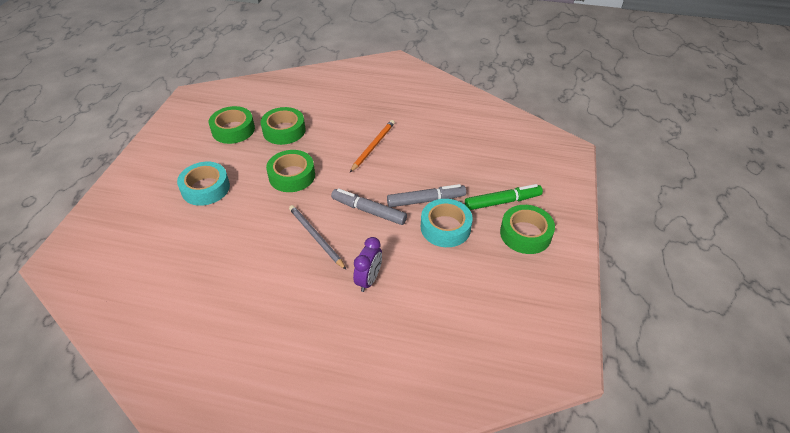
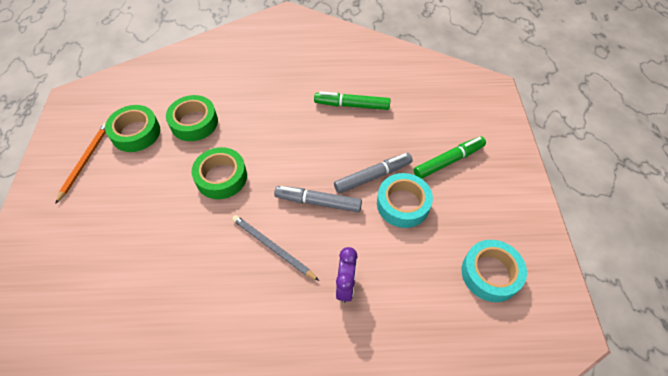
camera: 15 degrees left, 10 degrees up
turquoise tape [177,162,230,206] -> turquoise tape moved to [462,240,527,302]
orange pencil [350,120,395,172] -> orange pencil moved to [55,123,106,204]
green tape [500,205,555,254] -> none
none -> green marker [314,91,390,110]

